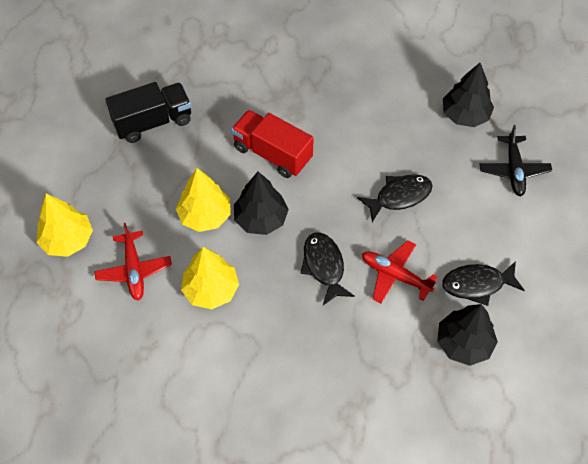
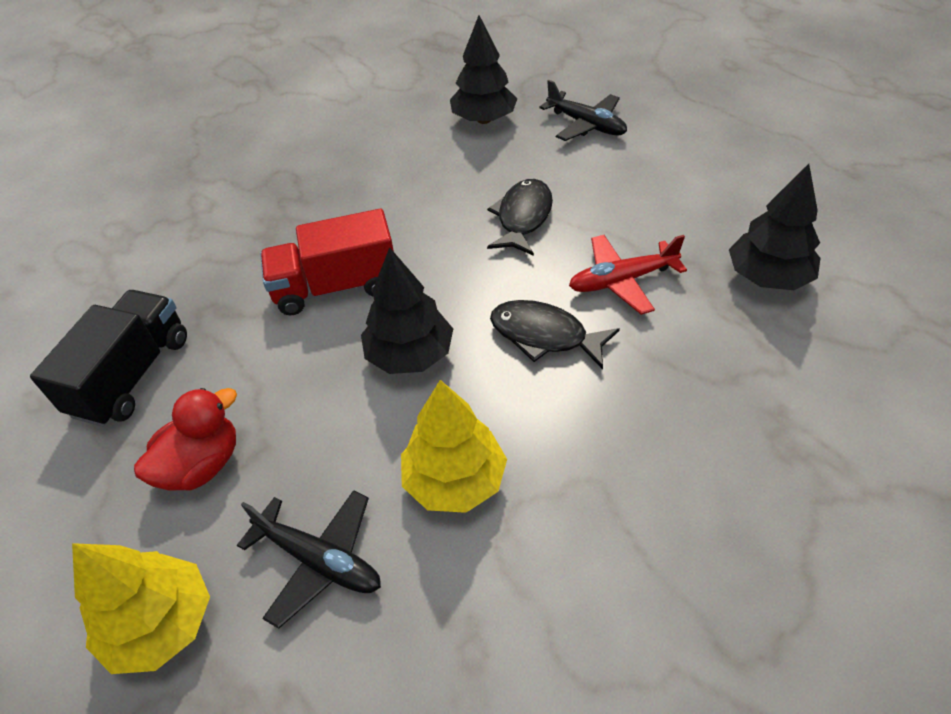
camera: 45 degrees left, 10 degrees down
red plane [94,223,172,300] -> black plane [237,490,381,629]
yellow tree [176,168,231,232] -> none
black fish [442,261,525,306] -> none
none -> red duck [134,388,237,491]

